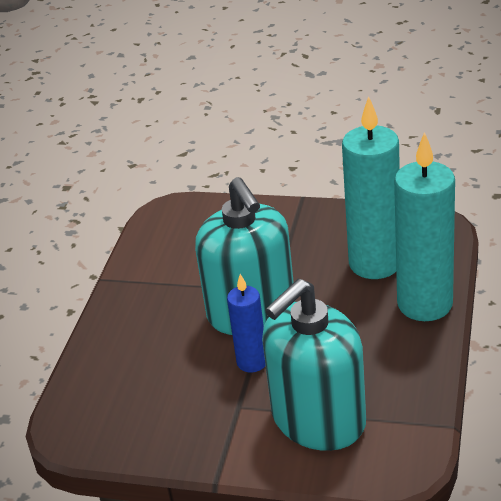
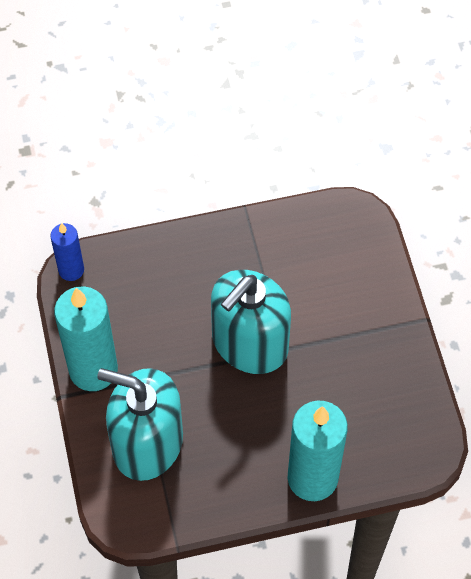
camera: 60 degrees right, 25 degrees up
blue candle [227,274,266,373] -> blue candle moved to [50,223,84,281]
turquoise candle [342,96,400,279] -> turquoise candle moved to [54,286,118,391]

